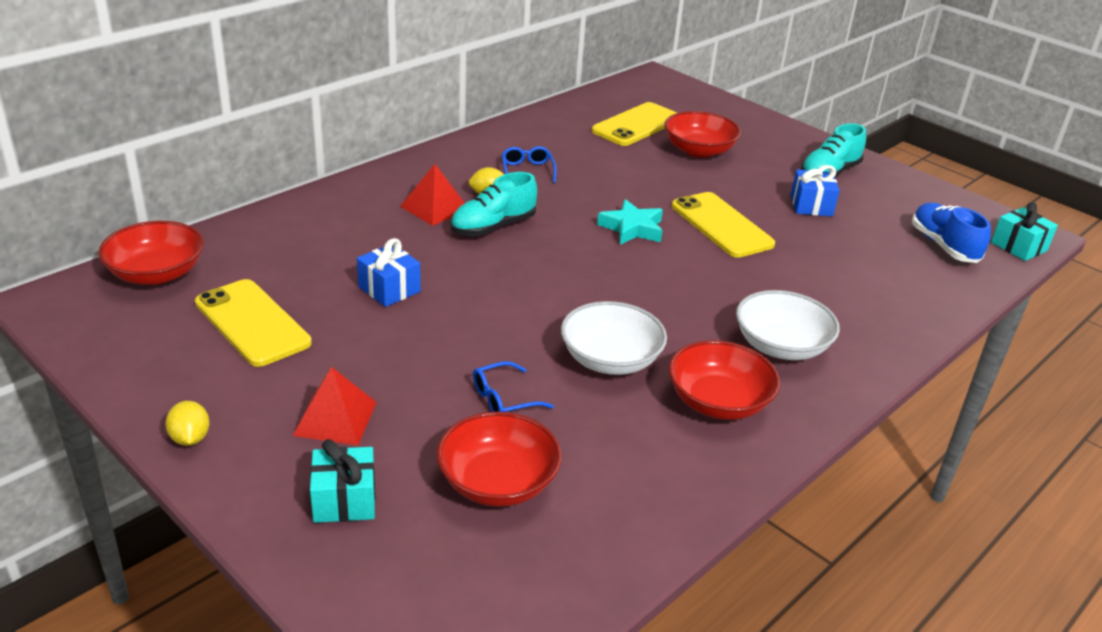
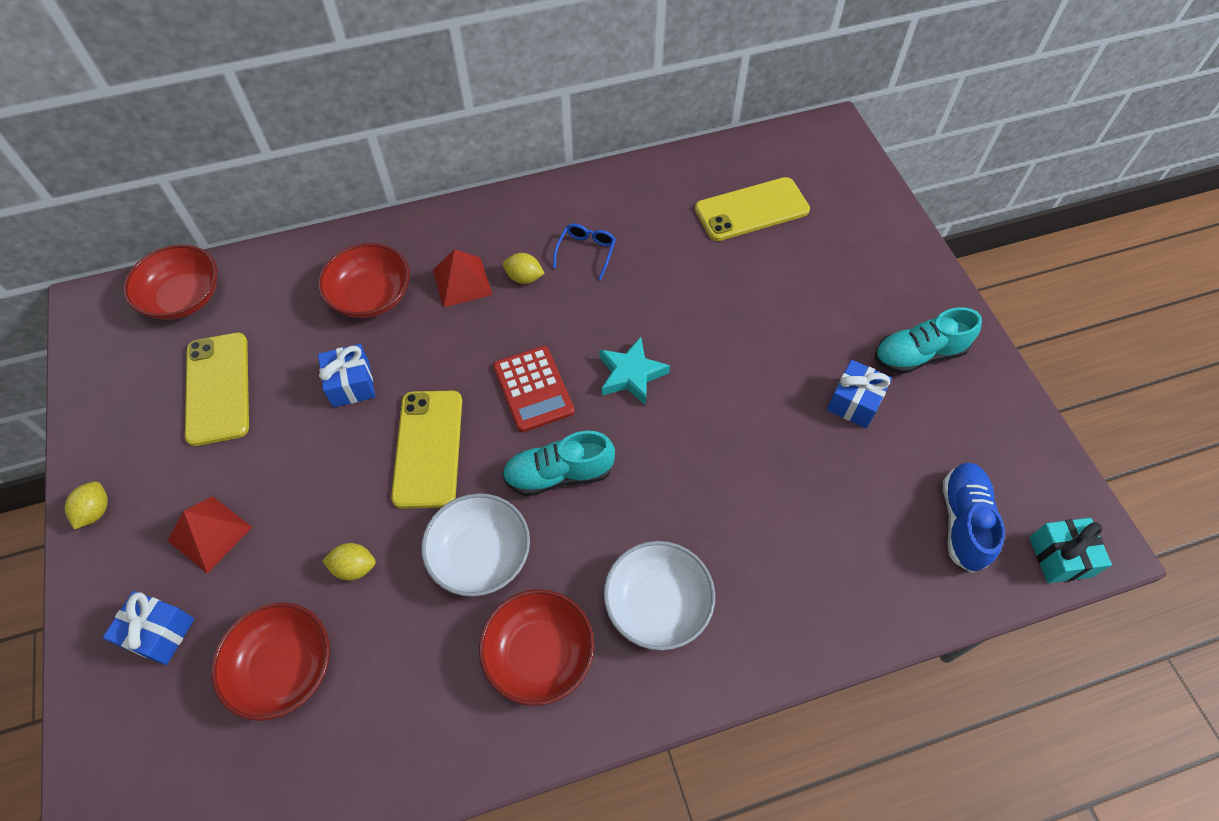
camera: 30 degrees right, 25 degrees up
turquoise gift [310,439,376,523] -> blue gift [103,591,194,665]
turquoise shoe [450,172,537,236] -> turquoise shoe moved to [502,431,615,496]
blue glasses [473,361,554,412] -> yellow lemon [322,543,376,581]
red bowl [664,111,741,158] -> red bowl moved to [318,243,410,318]
yellow phone [672,192,775,258] -> yellow phone moved to [391,391,462,509]
none -> red calculator [493,346,575,432]

